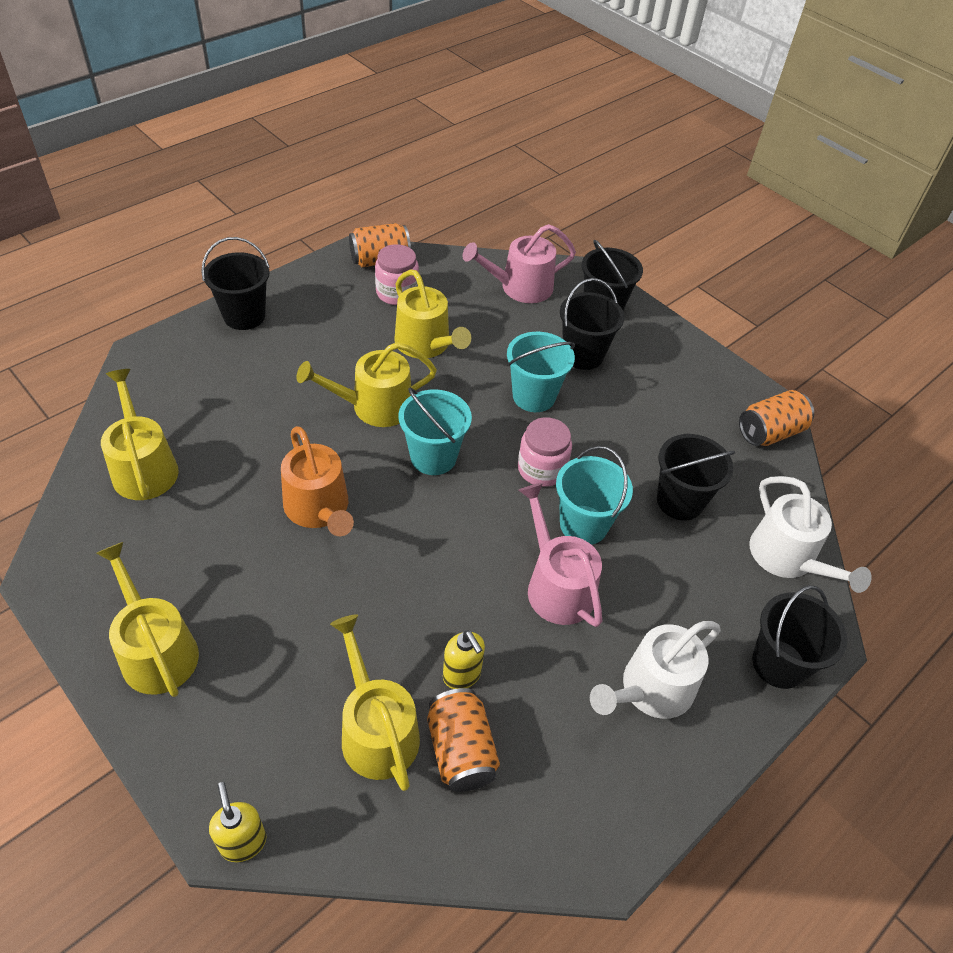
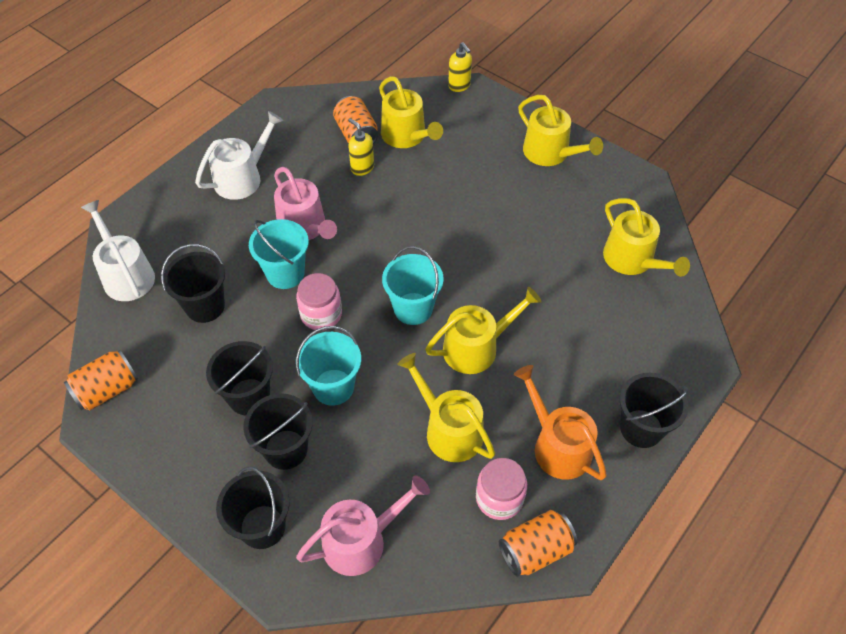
camera: 175 degrees right, 5 degrees up
orange watering can [281,426,354,536] -> orange watering can moved to [514,365,607,480]
black bucket [752,585,847,689] -> black bucket moved to [206,341,273,415]

